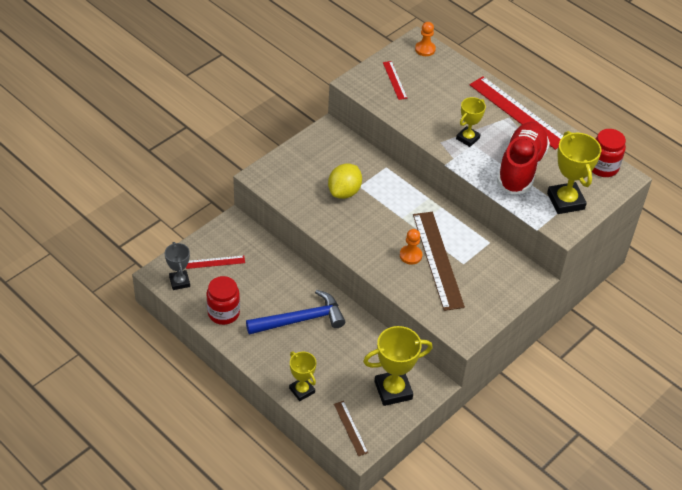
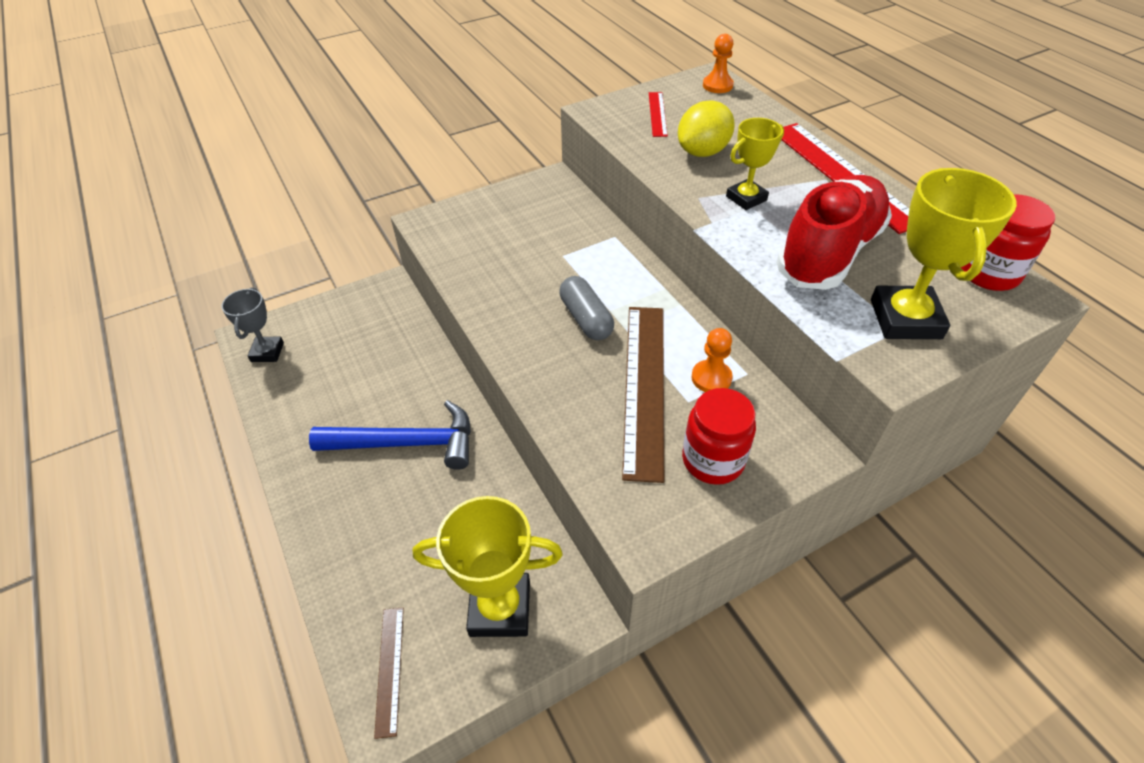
camera: 20 degrees right, 0 degrees up
red ruler [186,255,245,269] -> none
red jar [206,276,240,325] -> red jar moved to [682,388,756,485]
yellow trophy [289,352,316,401] -> none
yellow lemon [328,163,362,199] -> yellow lemon moved to [678,100,735,157]
orange pawn [400,229,422,265] -> orange pawn moved to [692,328,733,392]
none -> grey capsule [559,276,614,340]

